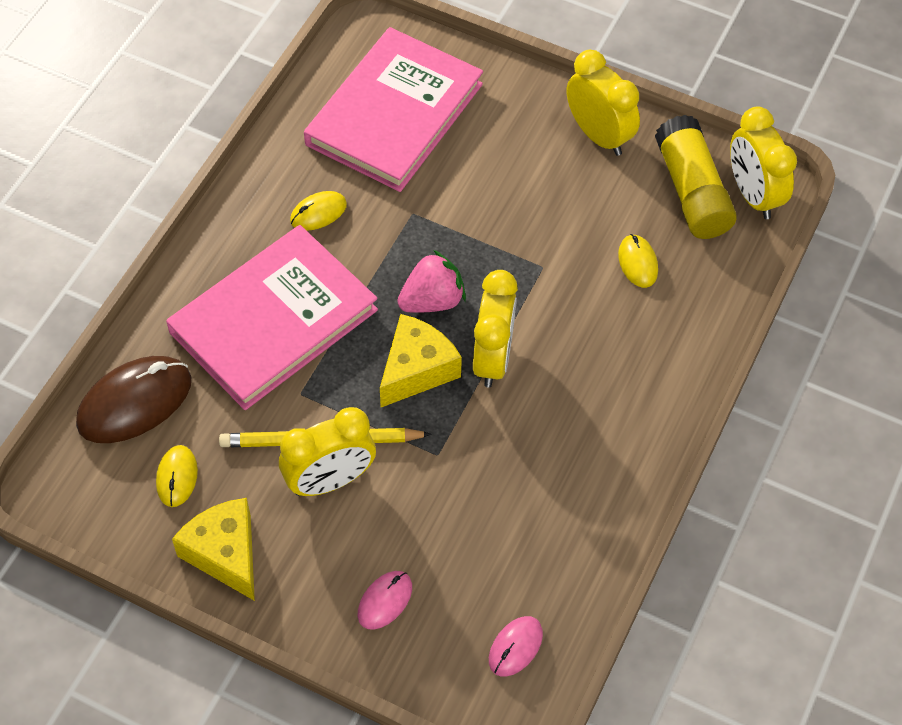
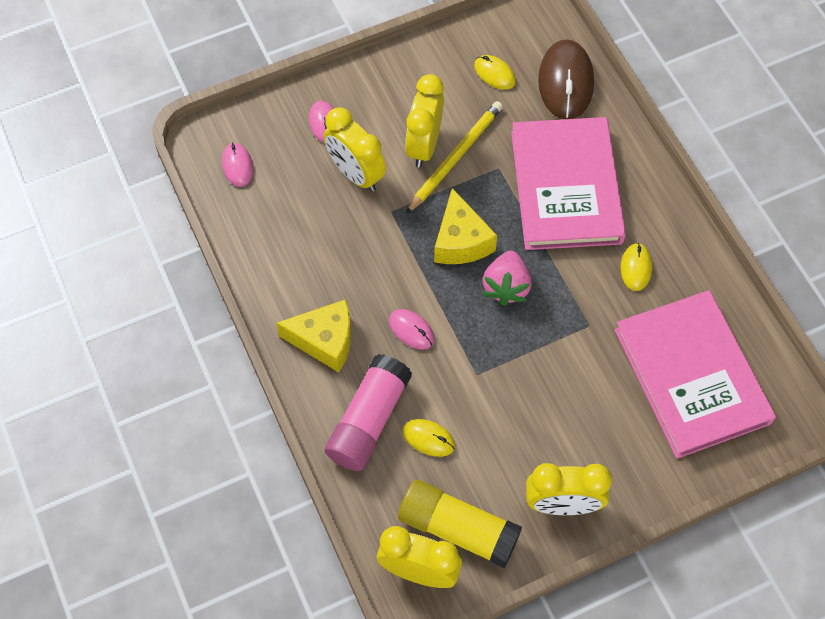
camera: 130 degrees right, 5 degrees up
yellow cheese [172,498,255,601] -> yellow cheese moved to [276,299,351,372]
yellow clock [473,270,518,388] -> yellow clock moved to [324,107,386,192]
none -> pink glue stick [324,354,412,471]
none -> pink mouse [389,309,435,350]

